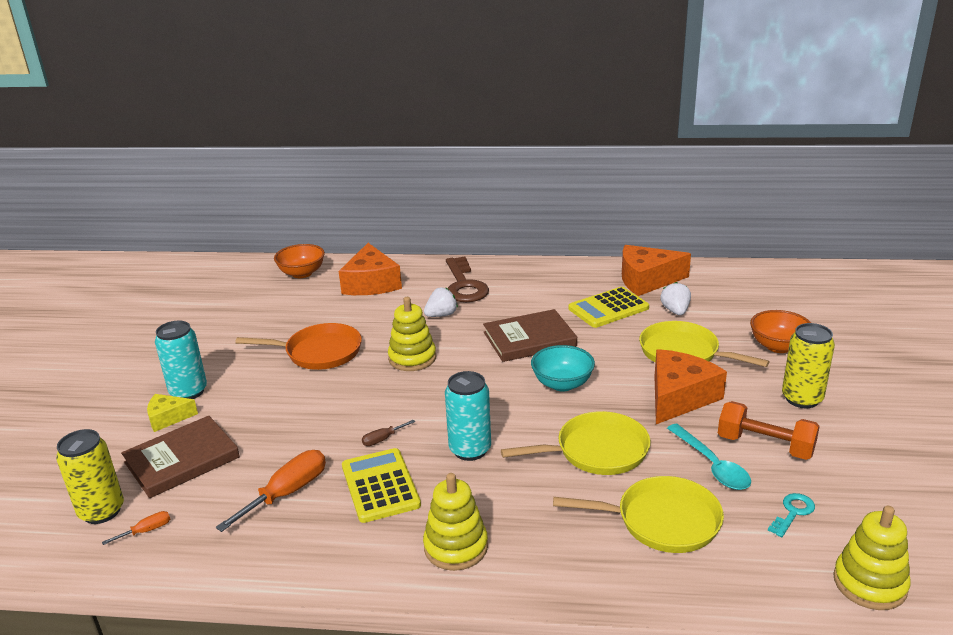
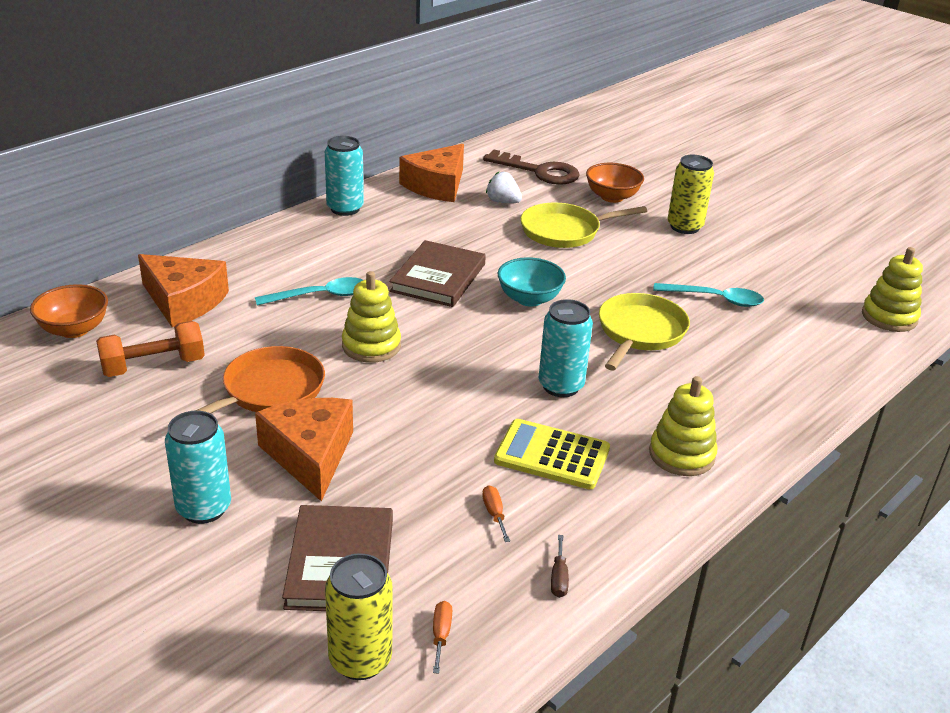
camera: 55 degrees left, 5 degrees up
yellow cheese [147,394,198,432] -> none
orange screwdriver [216,450,326,532] -> orange screwdriver [482,485,510,542], size x0.49
brown screwdriver [362,420,415,446] -> brown screwdriver moved to [551,535,569,598]
white strawberry [424,287,458,317] -> turquoise spoon [255,277,363,305]
brown key [446,257,489,302] -> brown key moved to [483,149,580,185]
yellow pan [553,476,724,553] -> none
yellow calculator [568,287,649,328] -> none
orange cheese [654,349,727,424] -> orange cheese moved to [255,398,353,502]
orange dumbbell [718,401,820,460] -> orange dumbbell moved to [96,321,205,377]
turquoise key [768,493,815,537] -> none
none -> turquoise can [325,136,364,216]

